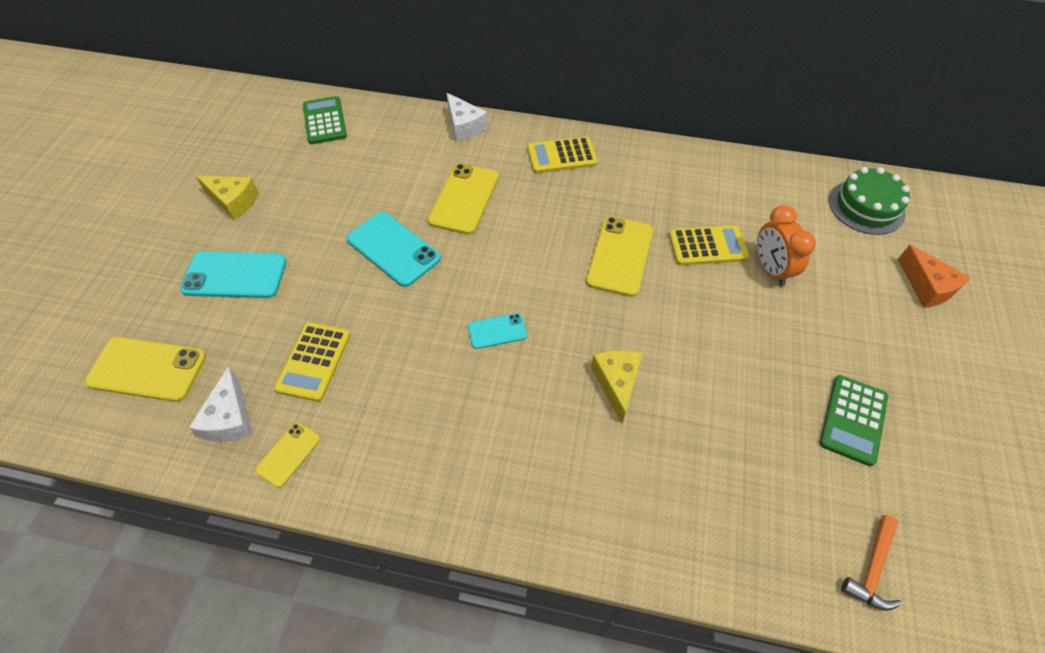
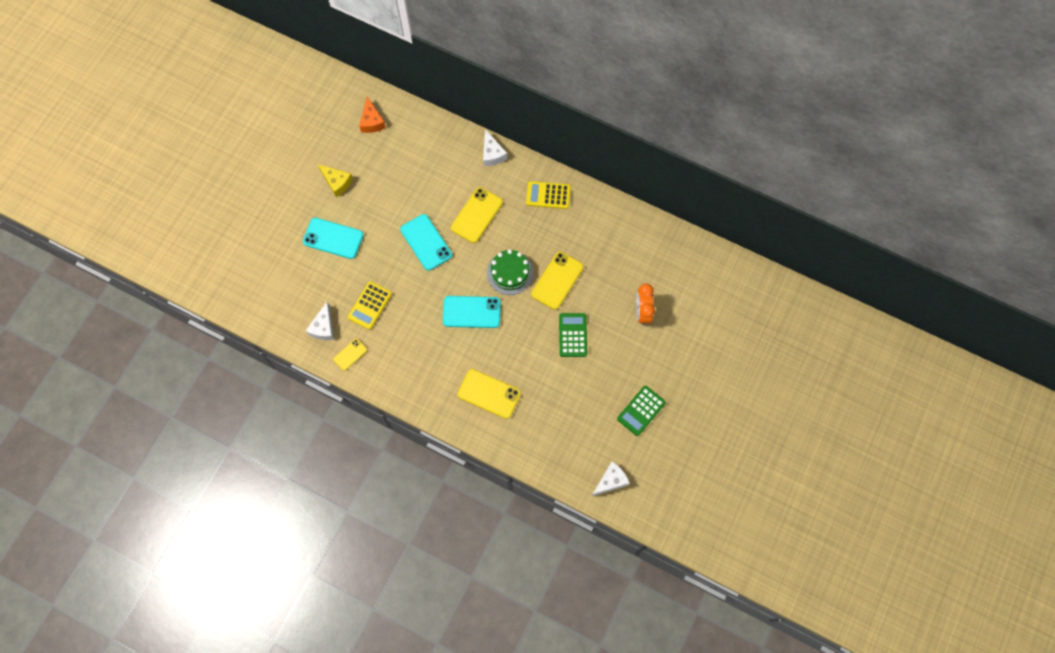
camera: 15 degrees right, 15 degrees up
yellow phone [85,337,206,402] -> yellow phone moved to [457,369,521,419]
green calculator [303,96,347,144] -> green calculator moved to [559,313,587,357]
turquoise phone [468,313,527,349] -> turquoise phone [443,296,501,328], size x1.81
yellow cheese [591,350,643,423] -> none
yellow calculator [669,225,749,266] -> none
green cake [829,167,910,235] -> green cake moved to [487,249,534,295]
orange hammer [841,515,902,611] -> white cheese [592,462,629,496]
orange cheese [898,245,971,308] -> orange cheese moved to [360,97,386,133]

